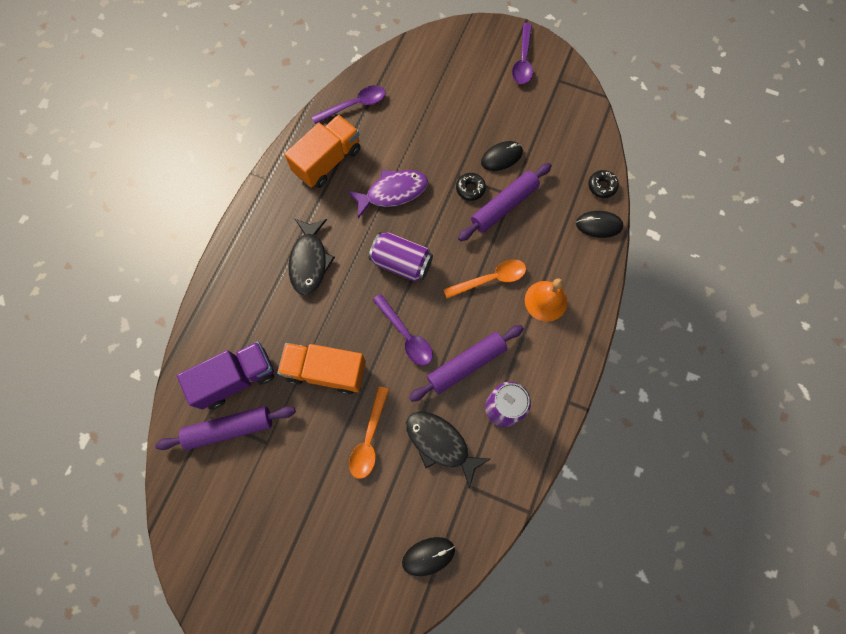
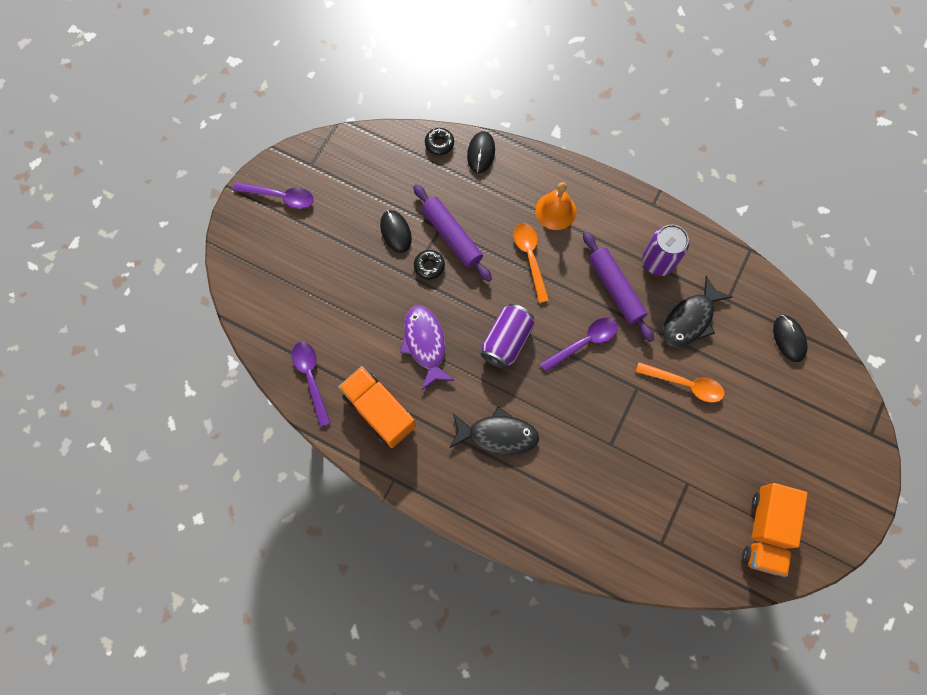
camera: 85 degrees left, 0 degrees up
purple rolling pin [155,406,296,450] -> none
purple truck [177,341,274,410] -> none
orange truck [277,343,366,395] -> orange truck moved to [742,483,808,577]

